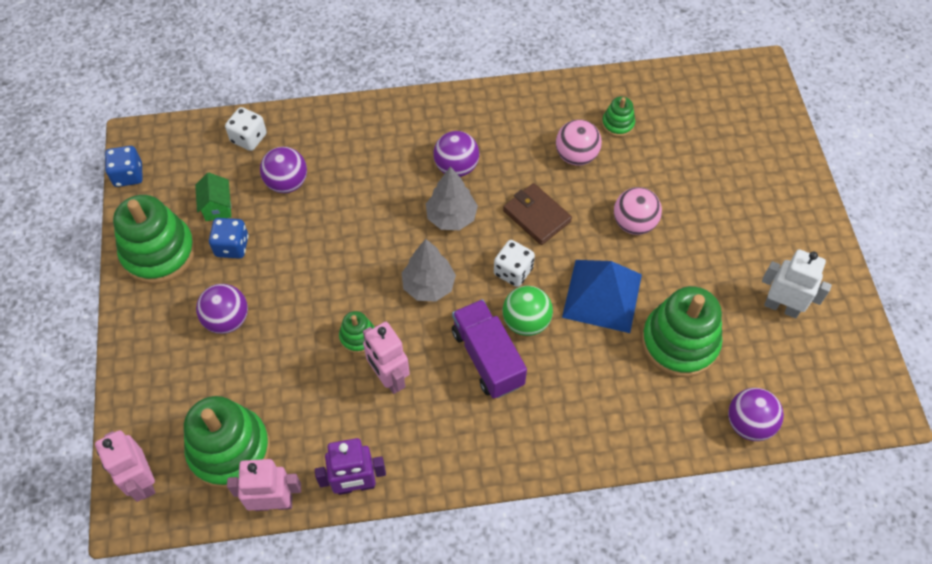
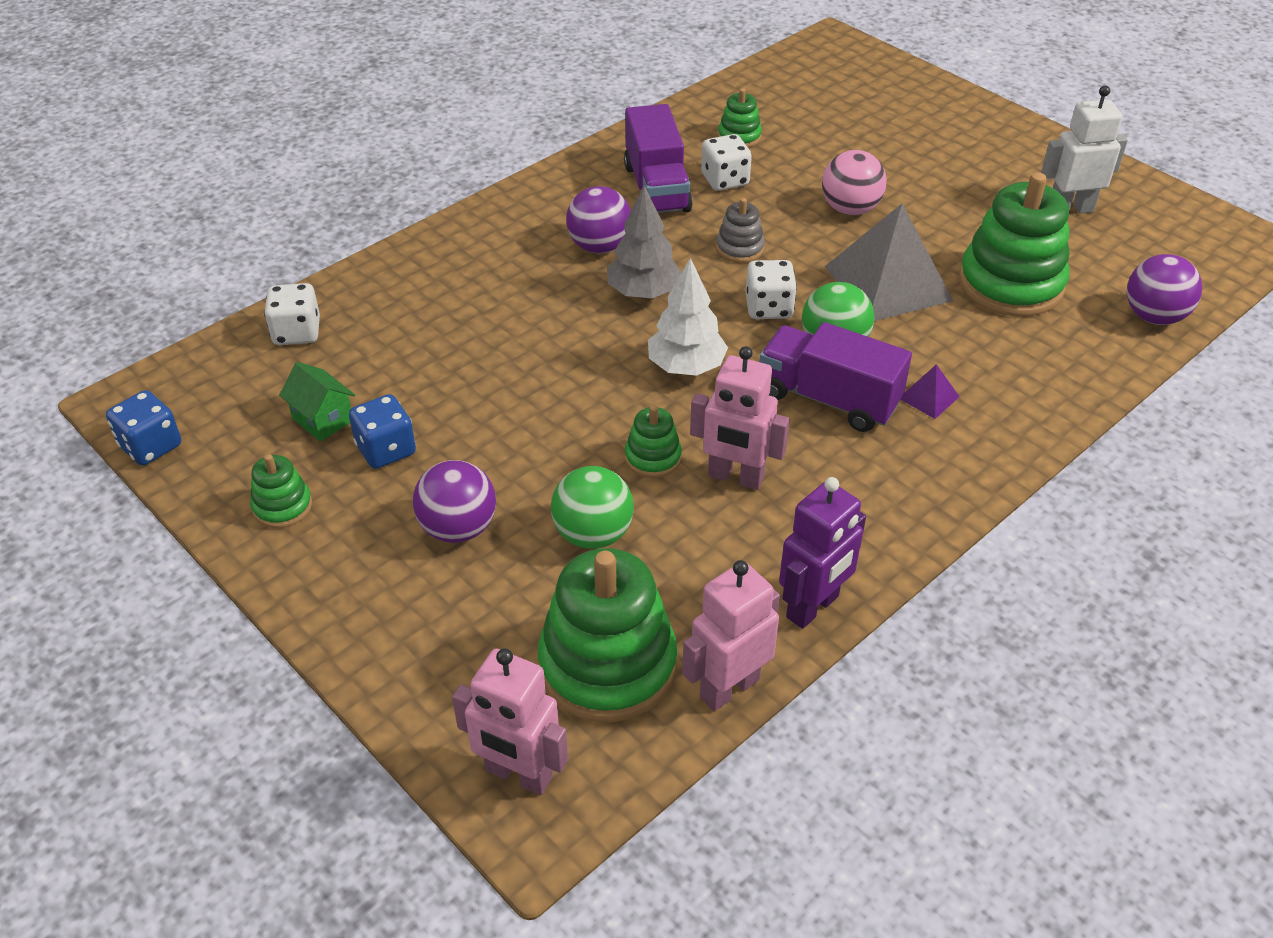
camera: 35 degrees left, 15 degrees down
green stacking toy [113,195,195,284] -> green stacking toy [250,454,312,528], size x0.48
purple ball [260,147,307,193] -> none
grey tree [402,239,456,302] -> white tree [648,258,728,376]
brown wallet [503,183,572,245] -> grey stacking toy [716,198,765,263]
pink ball [556,120,602,165] -> white dice [701,134,752,191]
blue pyramid [562,260,642,333] -> grey pyramid [825,204,953,321]
none -> green ball [551,466,634,549]
none -> purple truck [624,104,693,213]
none -> purple pyramid [900,364,960,419]

